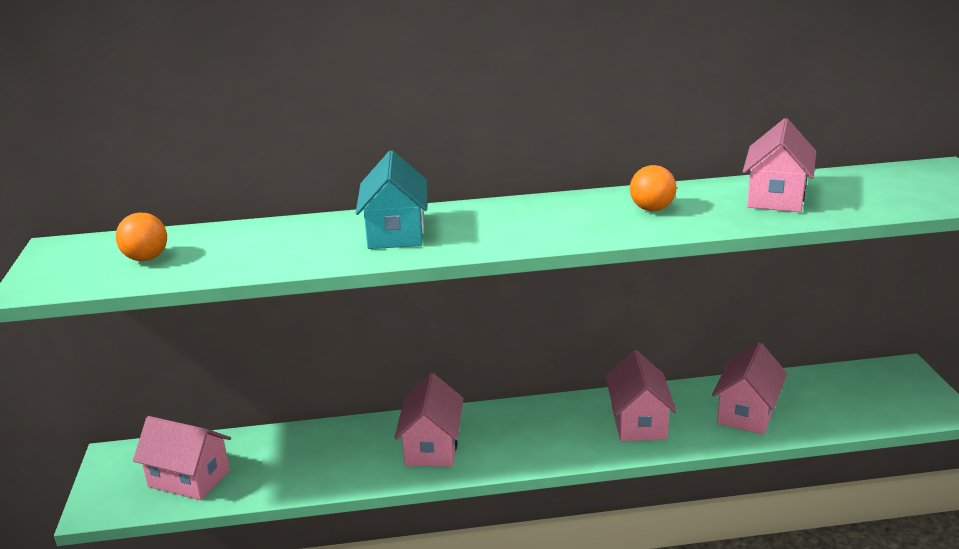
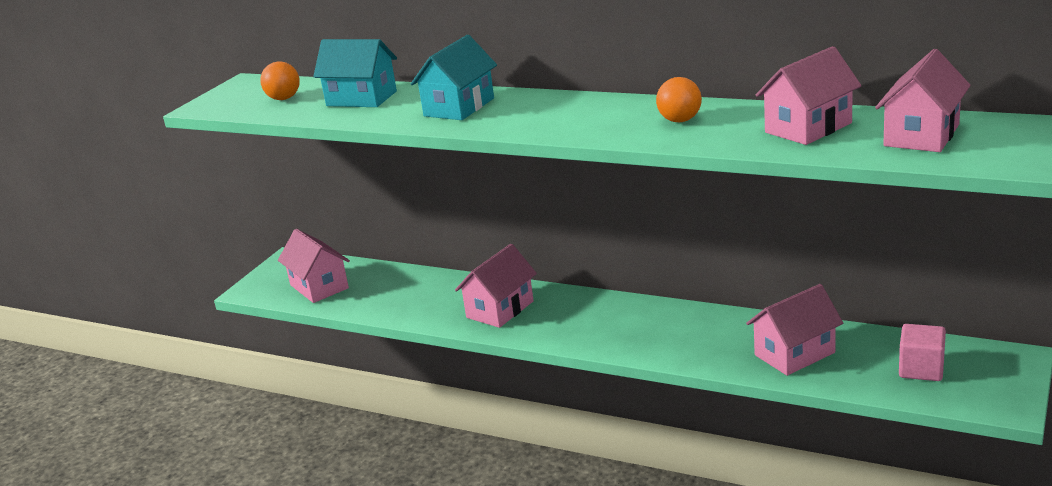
camera: 35 degrees right, 0 degrees up
pink house [605,350,677,442] -> pink house moved to [875,49,971,152]
none -> turquoise house [313,39,397,107]
none -> pink cube [899,324,946,381]

